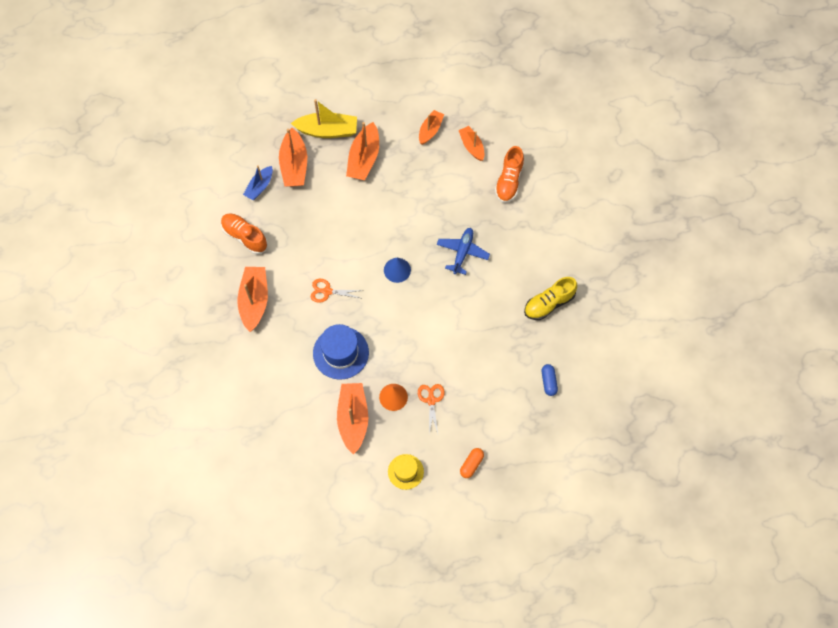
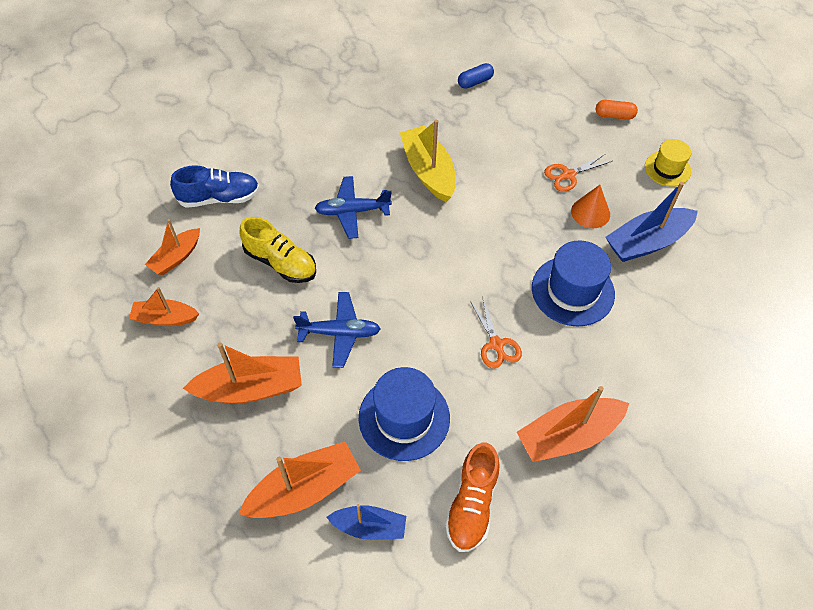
camera: 115 degrees left, 10 degrees down
yellow boat [291,99,357,138] -> yellow boat moved to [400,120,456,202]
orange boat [337,383,368,455] -> blue boat [605,182,698,262]
blue cone [384,258,411,283] -> none
orange shoe [495,146,524,203] -> blue shoe [170,165,260,208]
yellow shoe [524,277,577,320] -> yellow shoe moved to [240,217,316,283]
none -> blue plane [293,292,380,368]
none -> blue hat [359,367,450,461]

